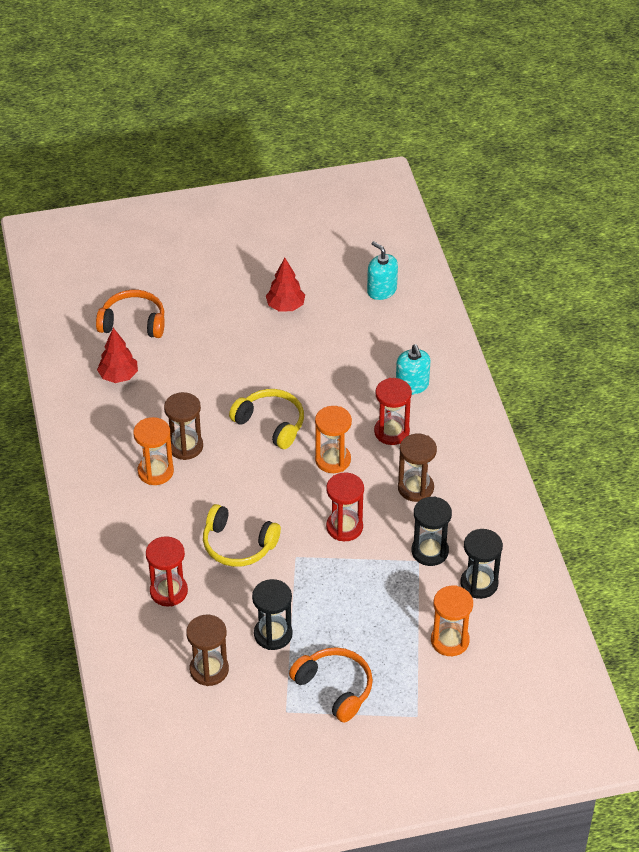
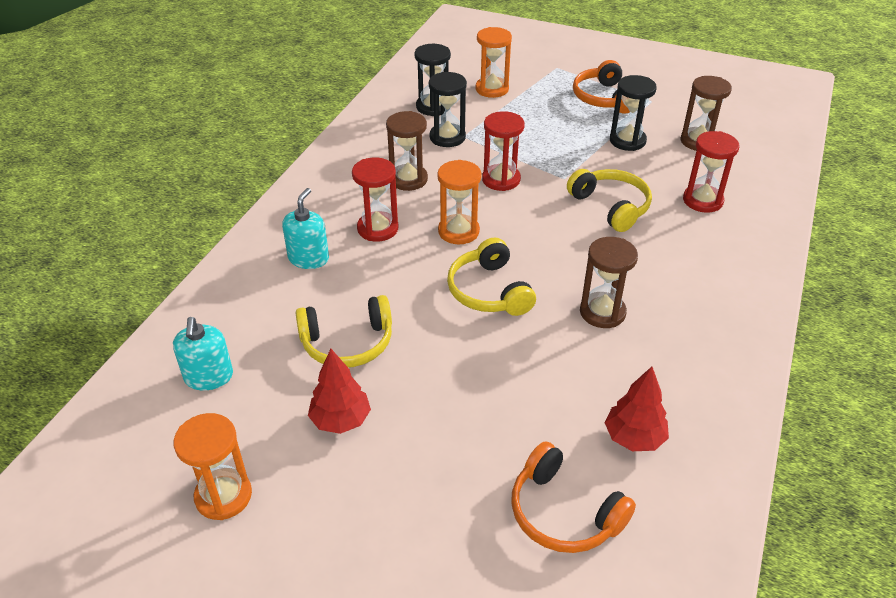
camera: 145 degrees left, 5 degrees down
orange hourglass [133,417,174,485] -> orange hourglass moved to [174,413,252,520]
none -> yellow headphones [296,295,392,368]

